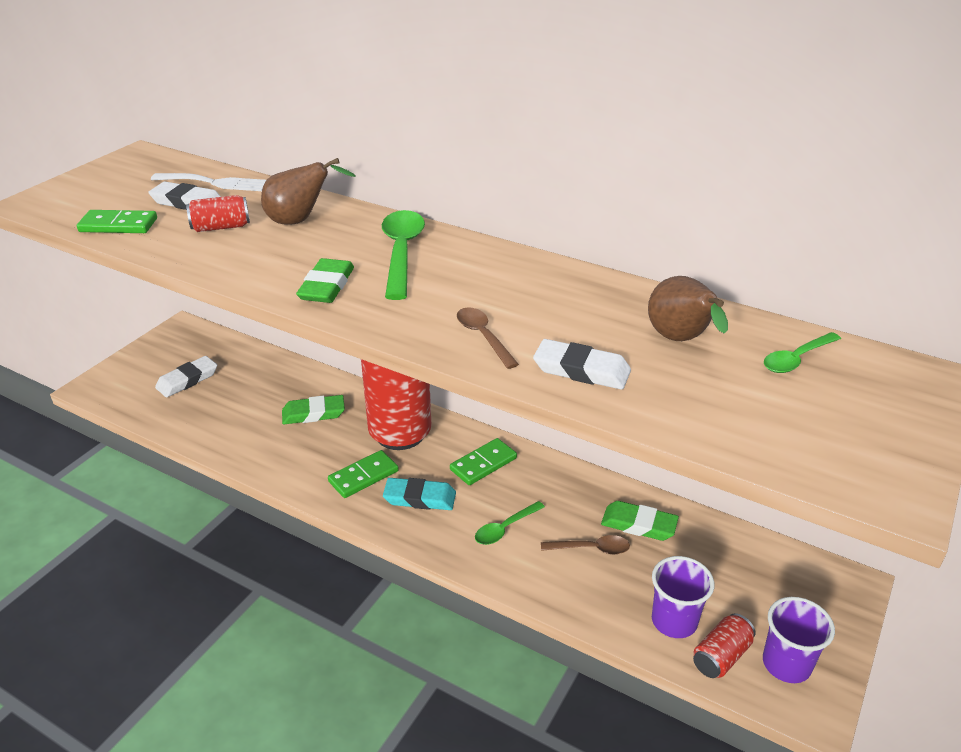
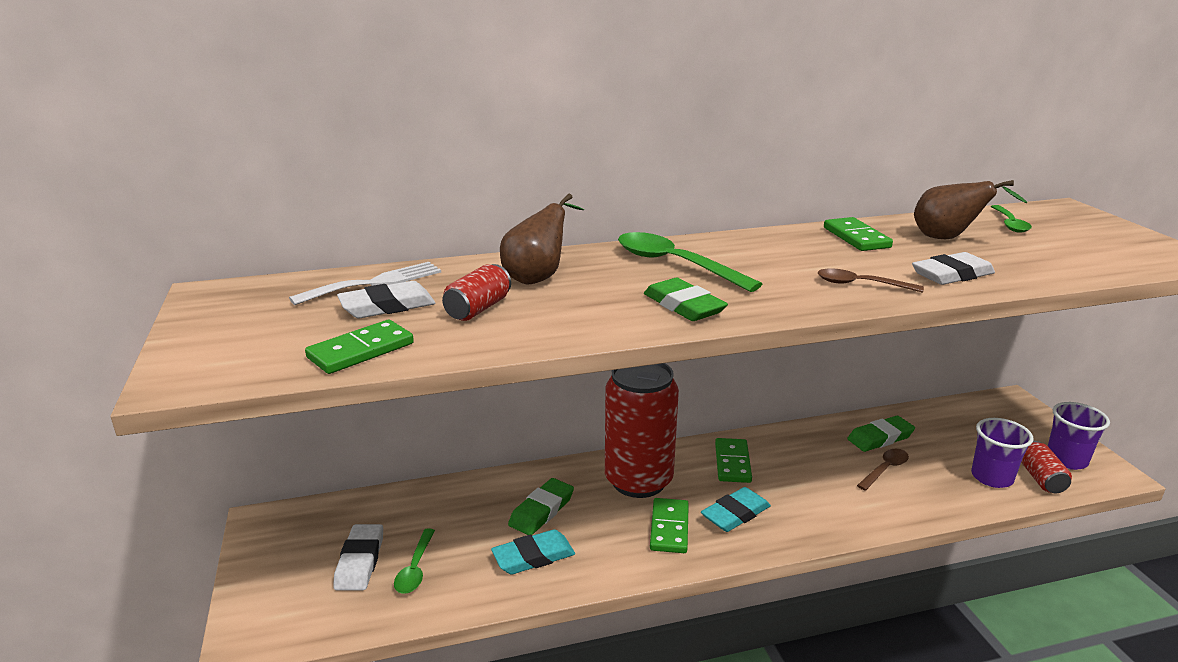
camera: 45 degrees left, 10 degrees down
green spoon [475,501,545,545] -> green spoon moved to [394,528,435,594]
none -> turquoise eraser [491,529,575,575]
none -> green domino [824,217,893,251]

